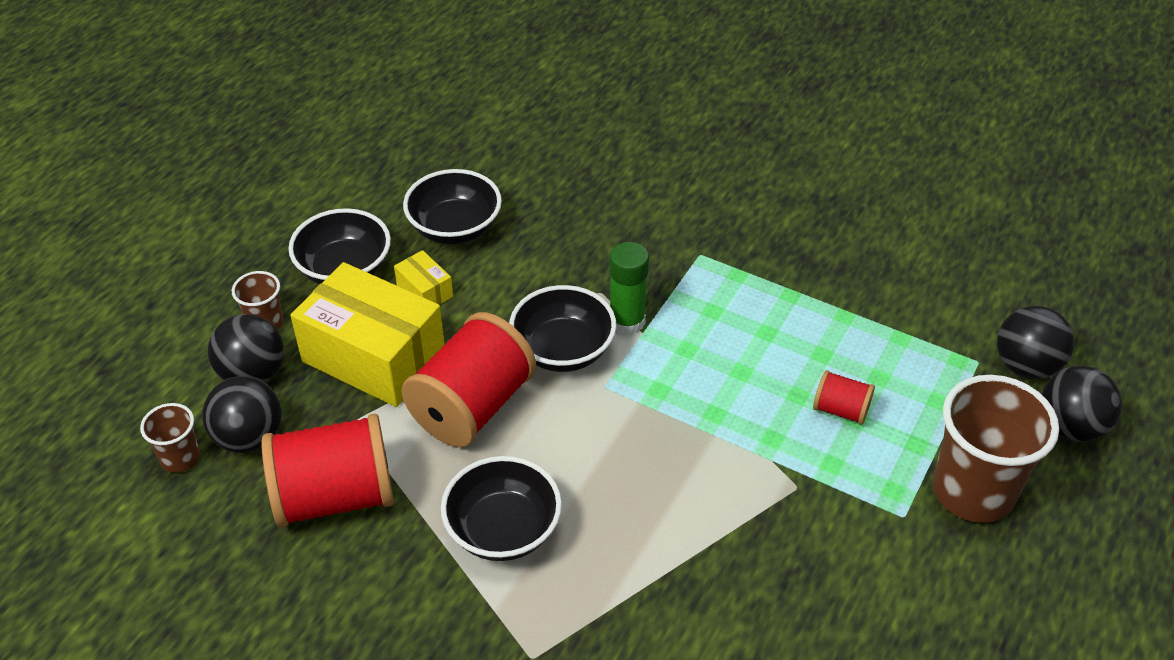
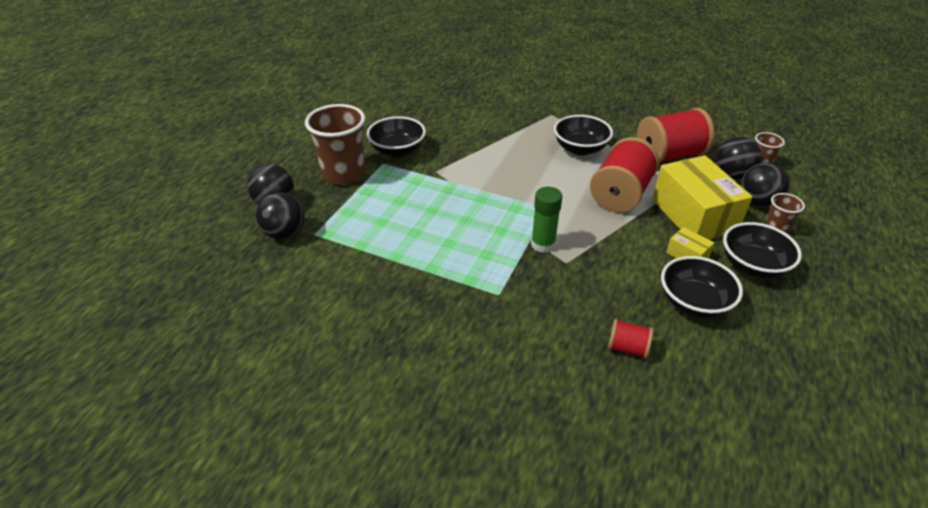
camera: 175 degrees right, 5 degrees down
yellow box [290,262,445,407] -> yellow box turned 45 degrees clockwise [652,155,753,240]
black bowl [509,285,617,372] -> black bowl moved to [367,116,426,157]
red spool [813,370,875,425] -> red spool moved to [608,319,653,359]

